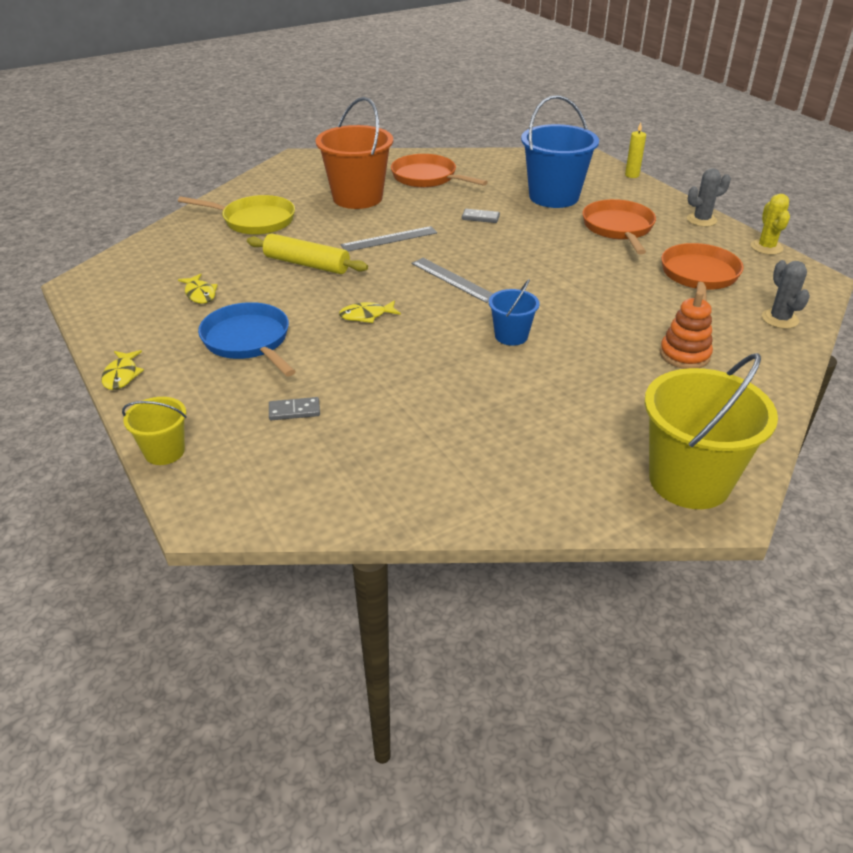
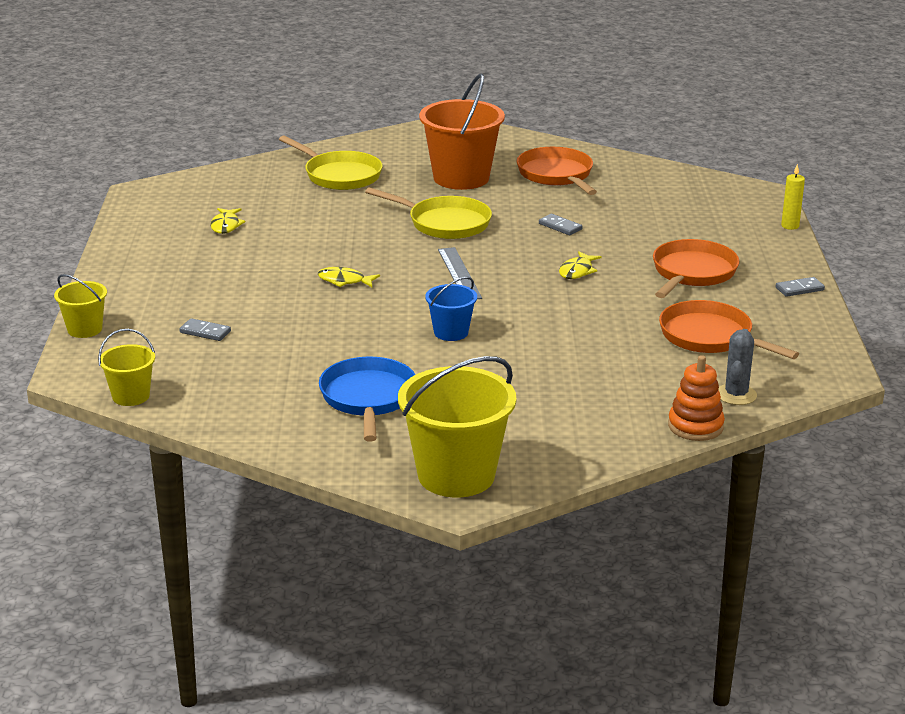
camera: 30 degrees right, 10 degrees down
yellow fish [101,350,144,390] -> yellow fish moved to [559,251,602,279]
blue pan [198,302,296,376] -> blue pan moved to [319,357,416,442]
yellow rolling pin [247,233,368,274] -> none
grey ruler [341,226,437,252] -> yellow pan [365,187,492,239]
blue bucket [521,95,599,208] -> none
orange stacking toy [660,291,713,369] -> orange stacking toy moved to [668,355,725,441]
orange pan [661,243,744,301] -> orange pan turned 90 degrees counterclockwise [659,300,799,359]
grey cactus [687,168,731,227] -> grey domino [775,277,825,297]
yellow cactus [751,194,790,255] -> none
none -> yellow bucket [98,329,155,406]

